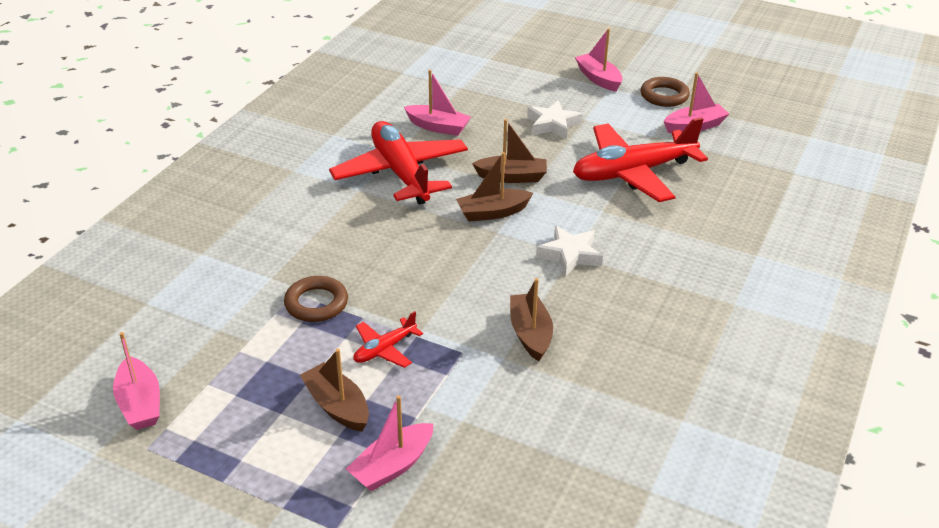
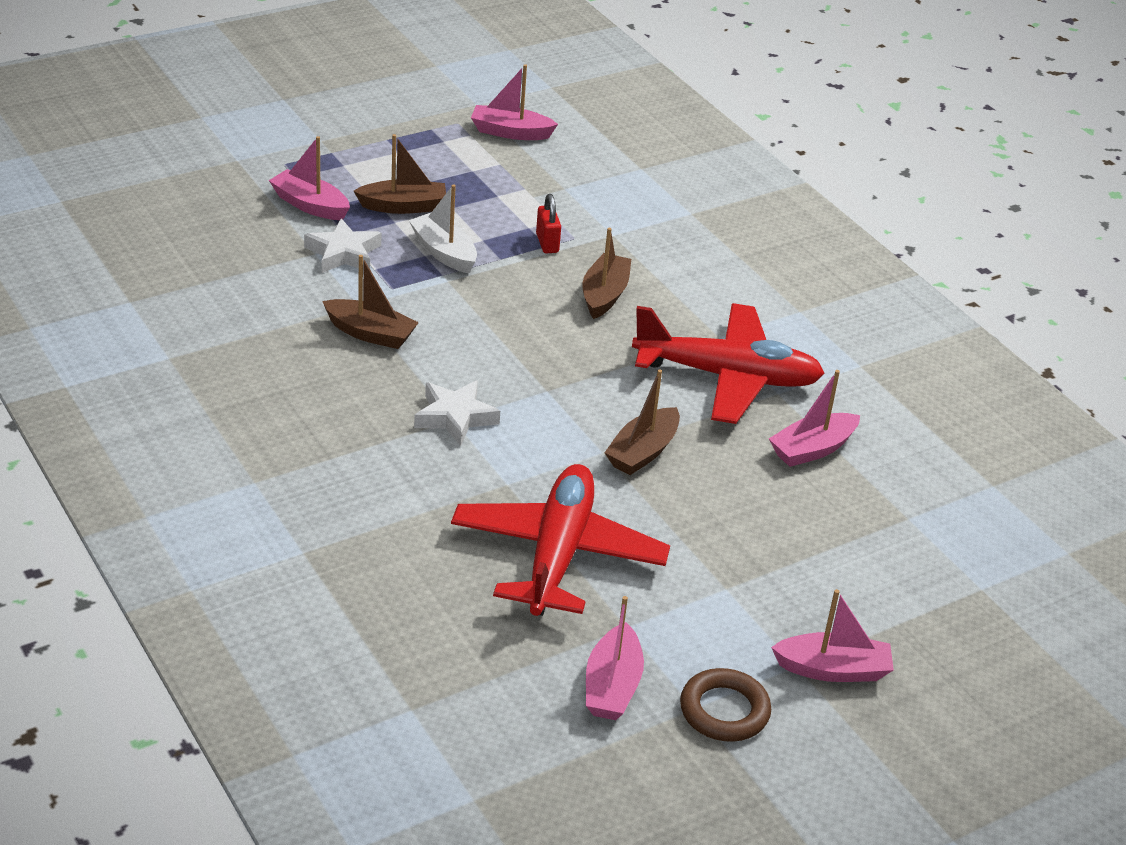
camera: 120 degrees right, 0 degrees up
brown ring [284,276,348,322] -> red padlock [536,194,561,253]
pink boat [346,395,433,491] -> pink boat turned 45 degrees counterclockwise [269,136,350,220]
red plane [353,311,423,368] -> white boat [409,184,477,273]
brown boat [456,152,533,222] -> brown boat moved to [583,228,631,319]
white star [527,101,583,139] -> white star moved to [304,218,381,273]

